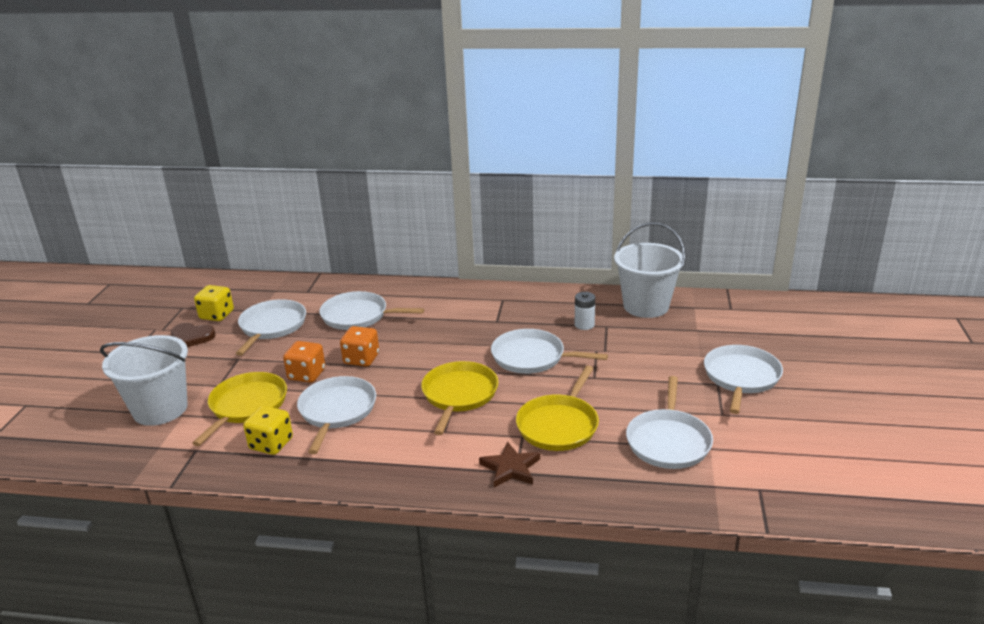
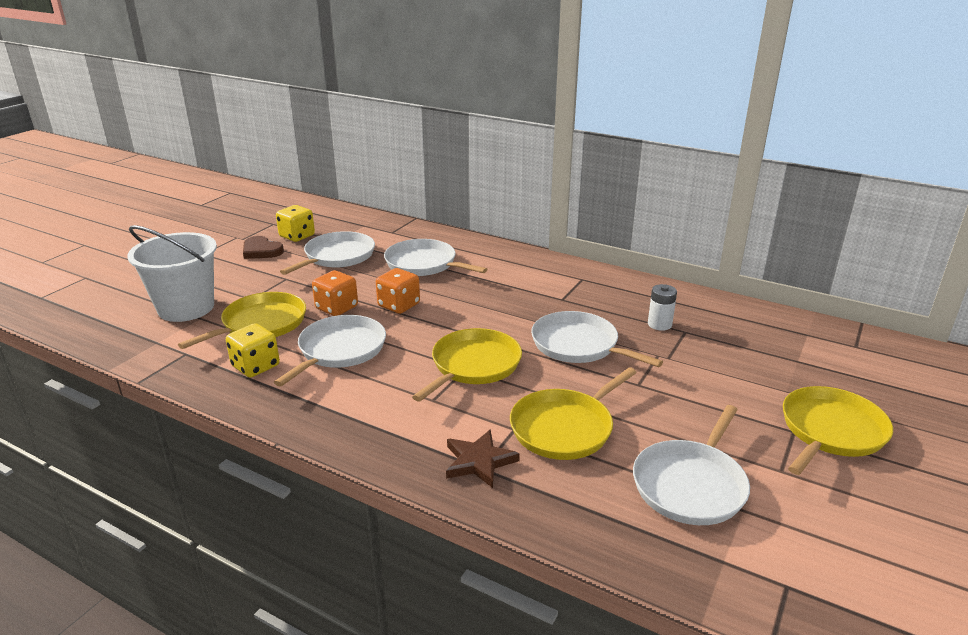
camera: 20 degrees right, 0 degrees up
white bucket [614,222,685,318] -> none
white pan [704,345,783,414] -> yellow pan [783,386,893,475]

